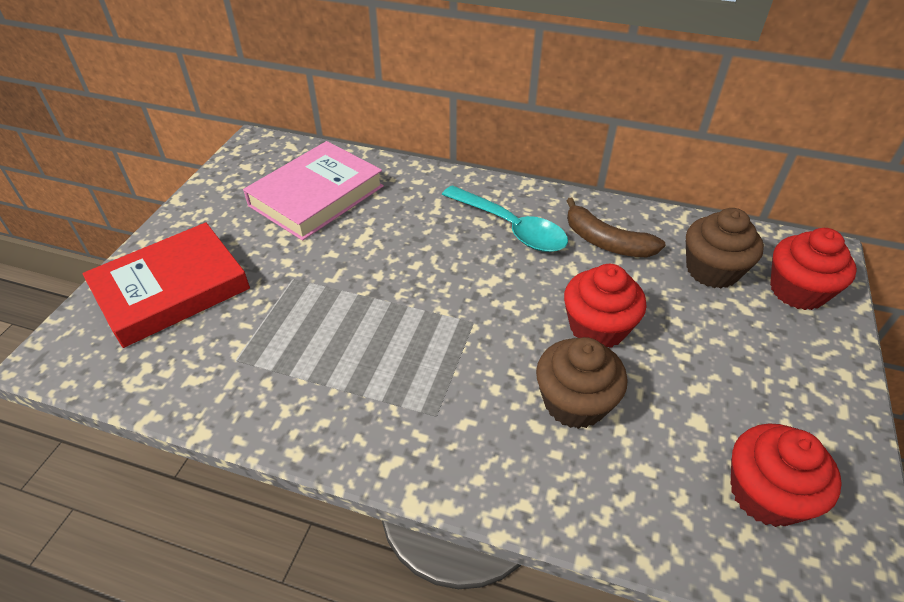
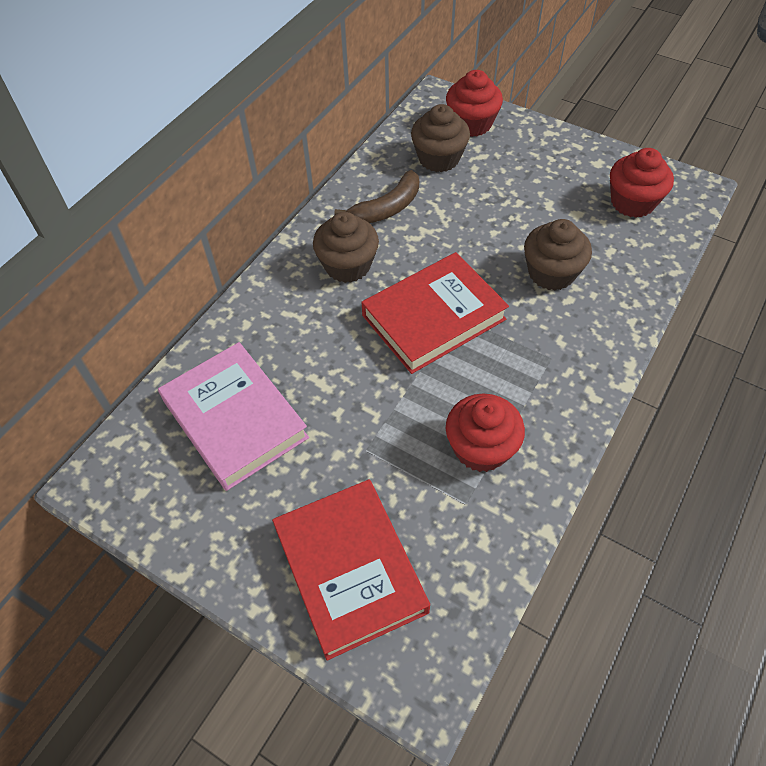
camera: 75 degrees left, 10 degrees up
turquoise spoon [442,185,568,252] -> brown cupcake [313,212,379,283]
red cupcake [564,264,646,348] -> red cupcake moved to [446,394,525,472]
none -> red book [361,252,509,374]

